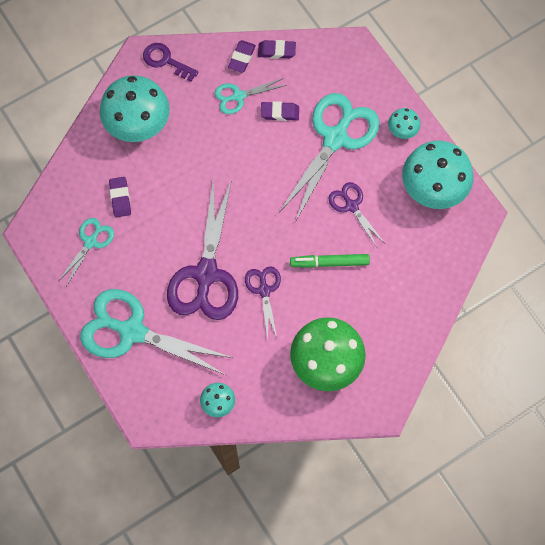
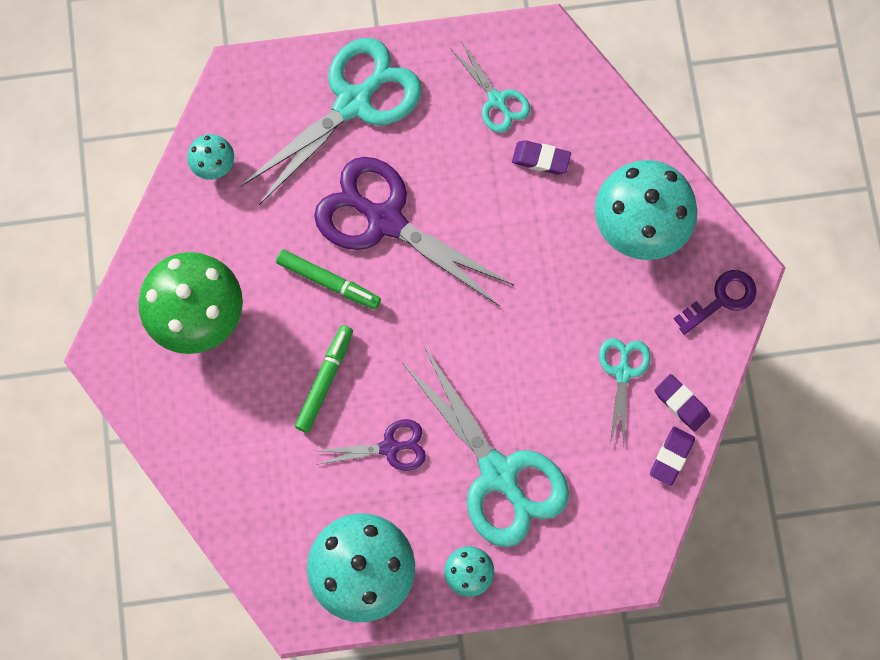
camera: 115 degrees right, 5 degrees up
purple scissors [245,266,281,340] -> green marker [276,250,381,310]
purple eraser [261,101,299,121] -> none

